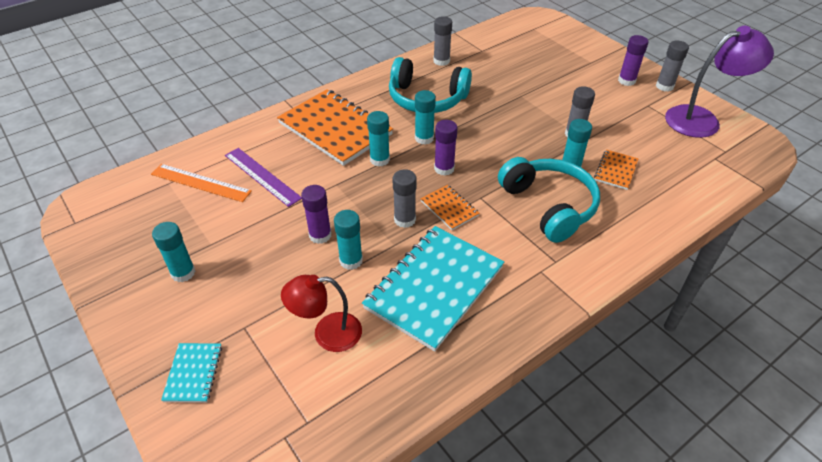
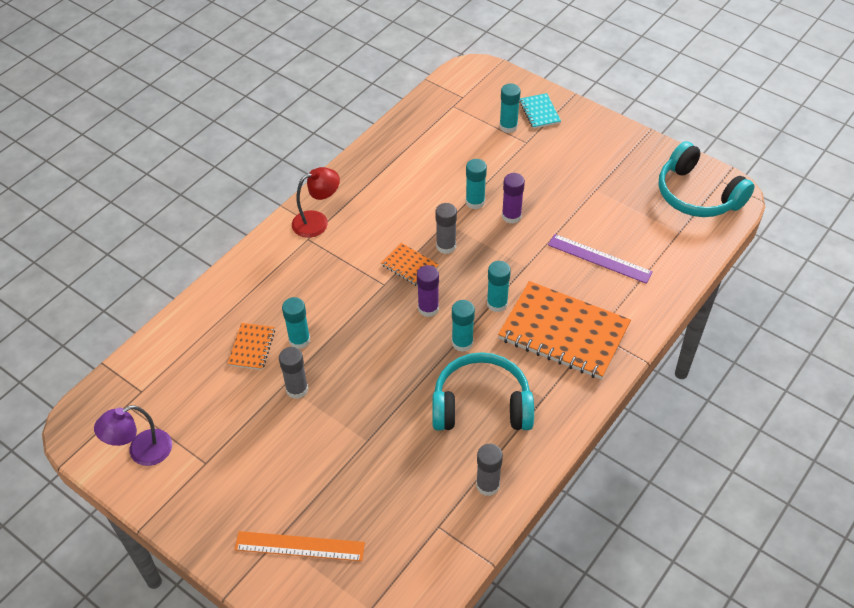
camera: 165 degrees right, 5 degrees up
orange ruler [151,164,252,202] -> orange ruler moved to [234,531,365,561]
turquoise glue stick [152,222,195,282] -> turquoise glue stick moved to [499,83,521,133]
red lamp [281,275,362,352] -> red lamp moved to [292,167,340,238]
turquoise notebook [362,226,504,351] -> none
turquoise headphones [498,157,600,243] -> turquoise headphones moved to [659,141,755,217]
purple glue stick [618,35,648,86] -> none
grey glue stick [656,41,689,92] -> none
purple lamp [665,26,774,138] -> purple lamp [94,405,172,466], size x0.66

